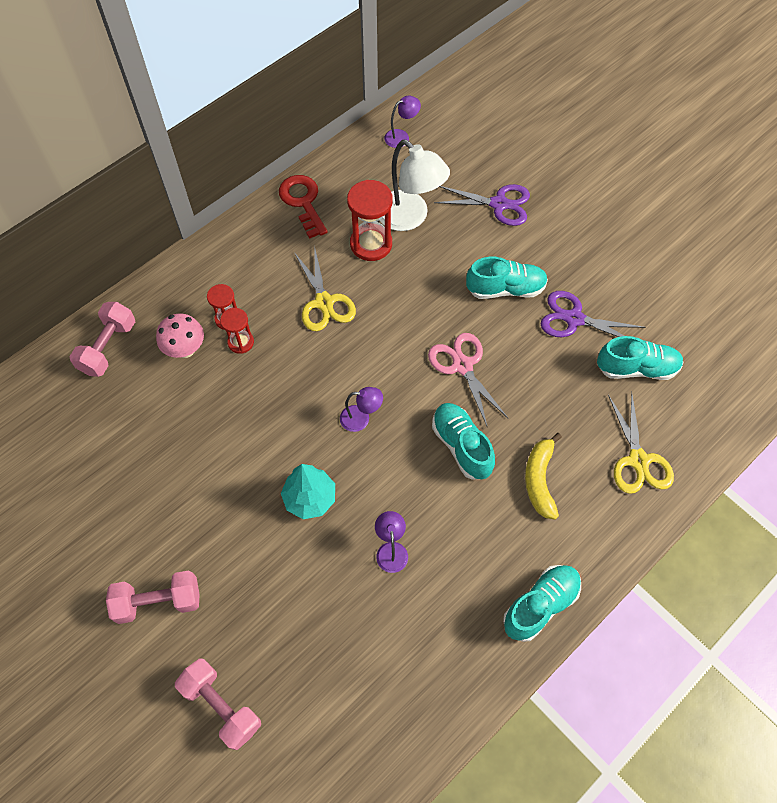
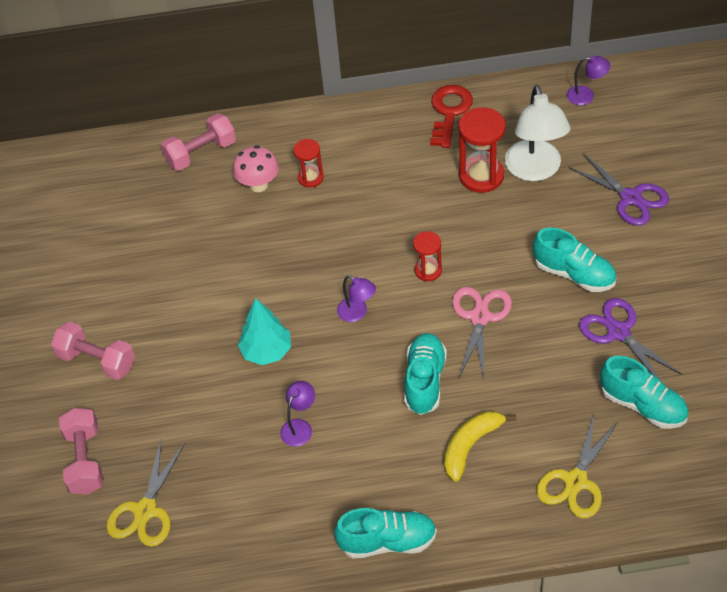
camera: 40 degrees right, 10 degrees down
red hourglass [220,308,254,354] -> red hourglass moved to [413,231,442,281]
yellow scissors [294,245,356,331] -> yellow scissors moved to [107,440,185,547]

